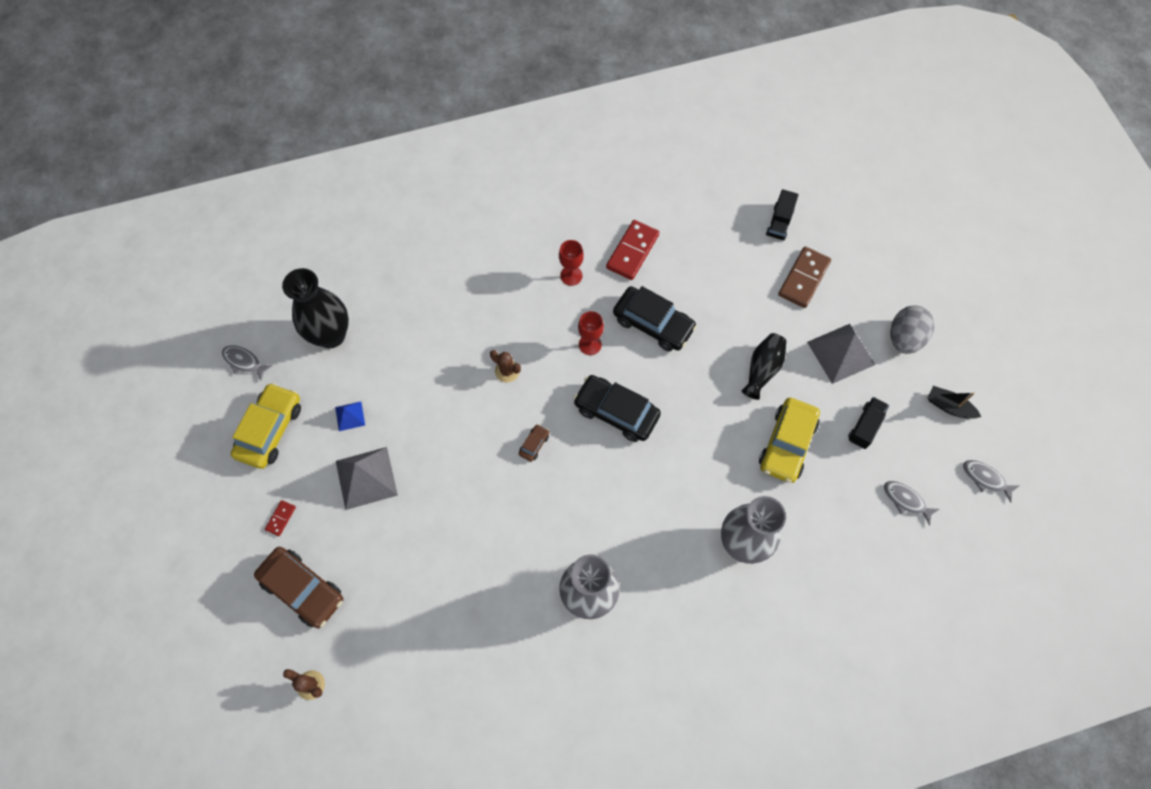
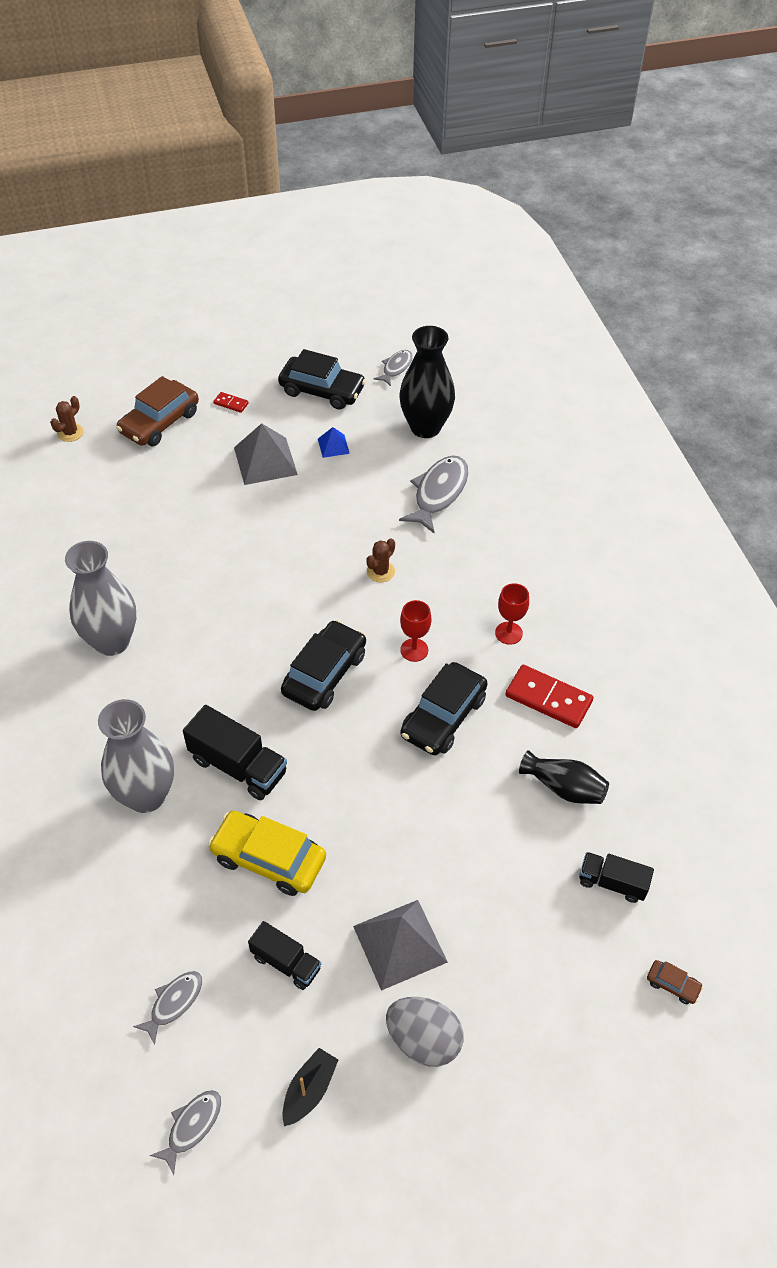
camera: 90 degrees right, 15 degrees down
yellow car [231,383,301,469] -> black car [278,349,366,409]
brown car [519,424,549,462] -> brown car moved to [647,960,703,1004]
black vase [741,333,786,400] -> black vase moved to [519,750,609,804]
brown domino [778,247,831,308] -> none
none -> black truck [183,705,287,800]
none -> grey fish [399,455,468,534]

